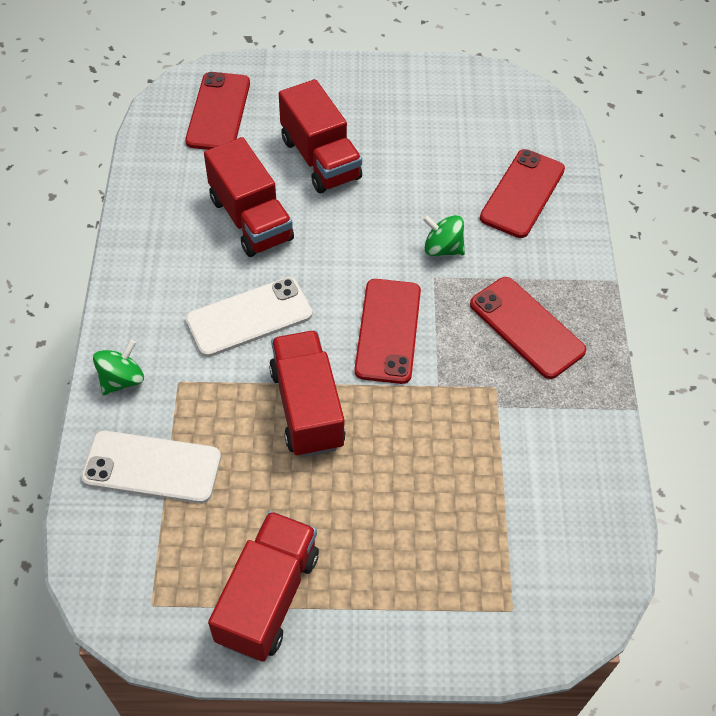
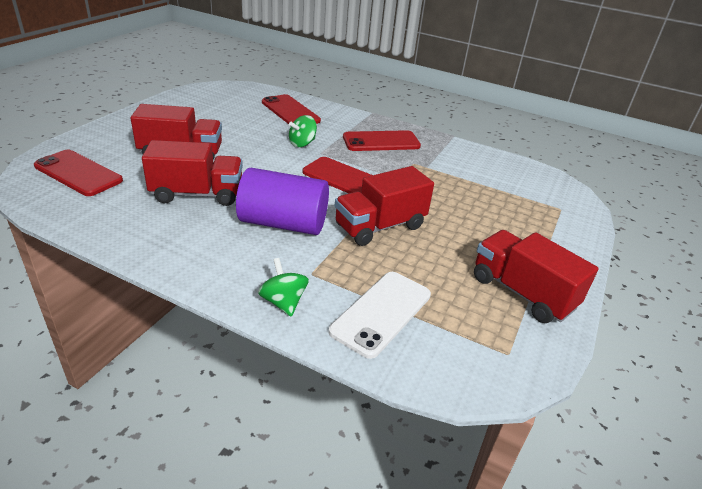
camera: 65 degrees left, 20 degrees down
white phone [186,277,312,357] -> purple cylinder [236,168,329,235]
red truck [269,330,346,457] -> red truck turned 45 degrees counterclockwise [335,166,434,246]

